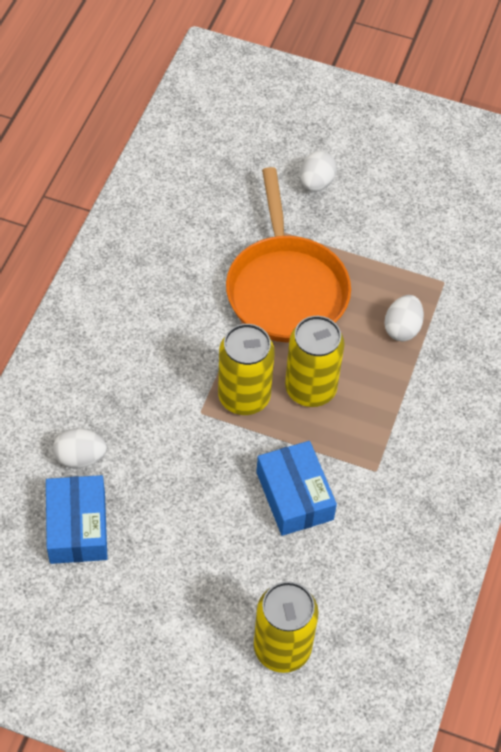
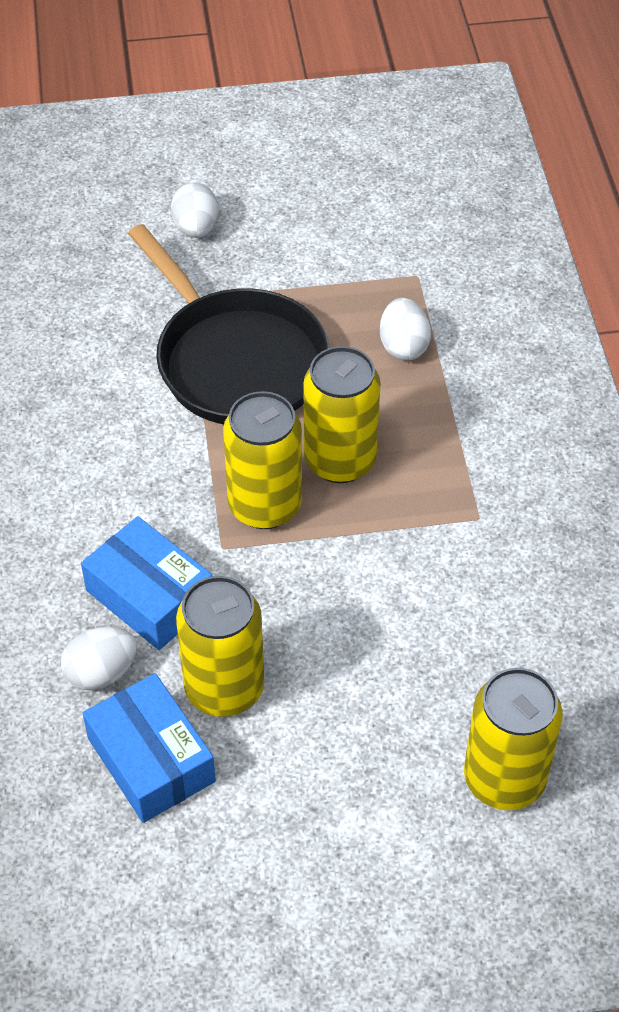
camera: 25 degrees left, 5 degrees down
orange pan [226,167,351,342] -> black pan [128,224,329,424]
blue box [256,441,337,536] -> blue box moved to [81,516,212,650]
none -> yellow can [176,576,264,717]

